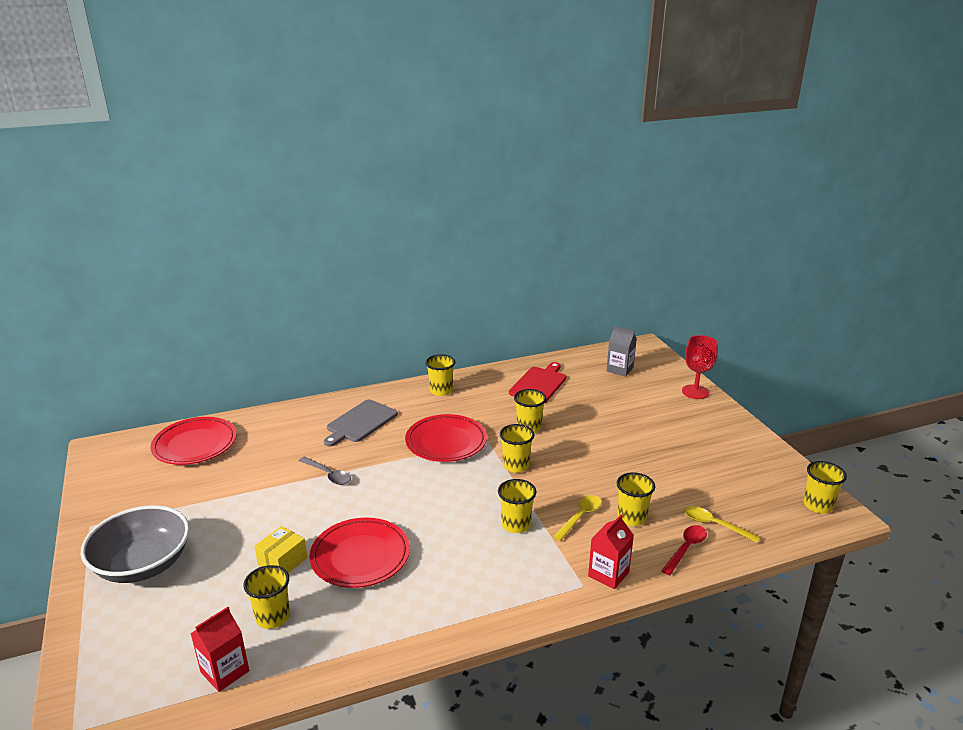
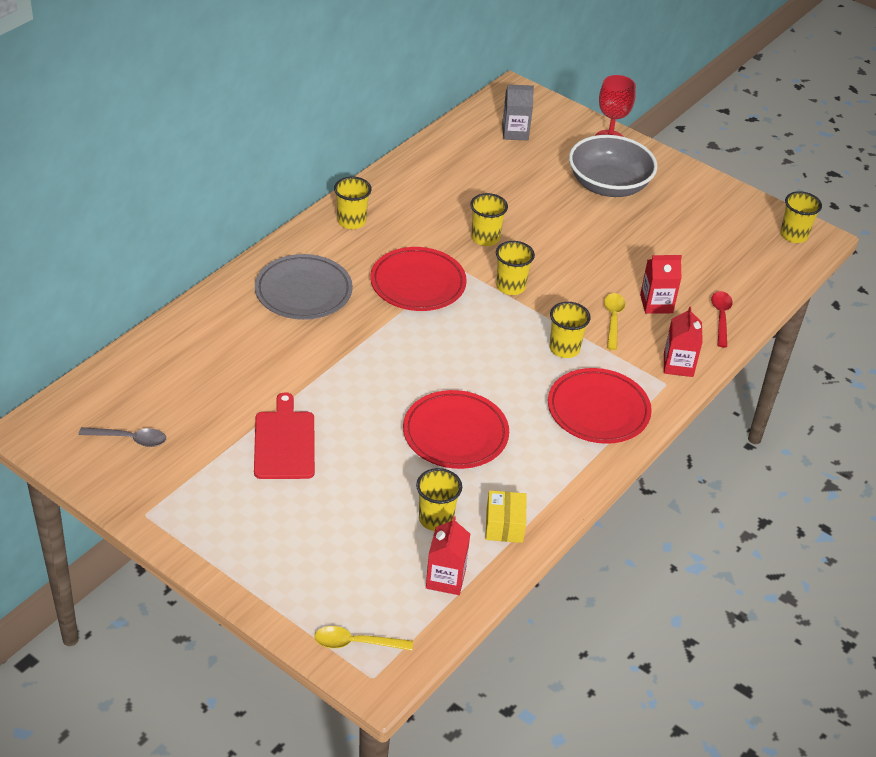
camera: 35 degrees left, 15 degrees up
grey bowl [81,505,190,583] -> grey bowl moved to [569,135,657,197]
red plate [151,417,237,465] -> red plate moved to [548,368,652,444]
yellow box [254,526,307,573] -> yellow box moved to [485,490,527,543]
grey spoon [299,457,351,485] -> grey spoon moved to [79,427,166,447]
grey cutting board [324,399,398,446] -> grey plate [255,254,353,320]
red cutting board [509,362,566,403] -> red cutting board moved to [254,392,315,479]
yellow cup [617,472,655,526] -> red carton [640,255,682,314]
yellow spoon [684,506,760,543] -> yellow spoon moved to [314,626,413,651]

